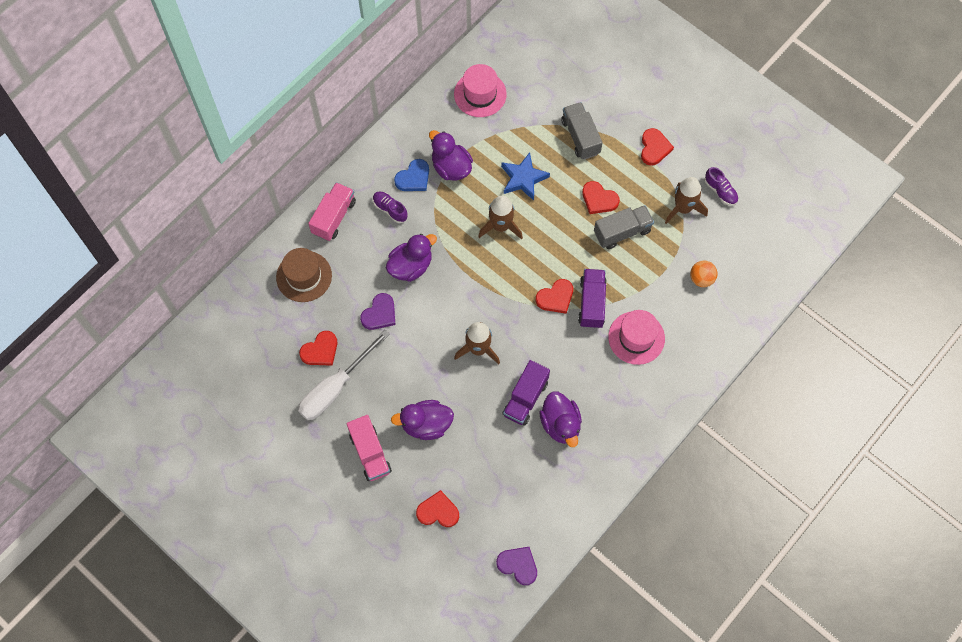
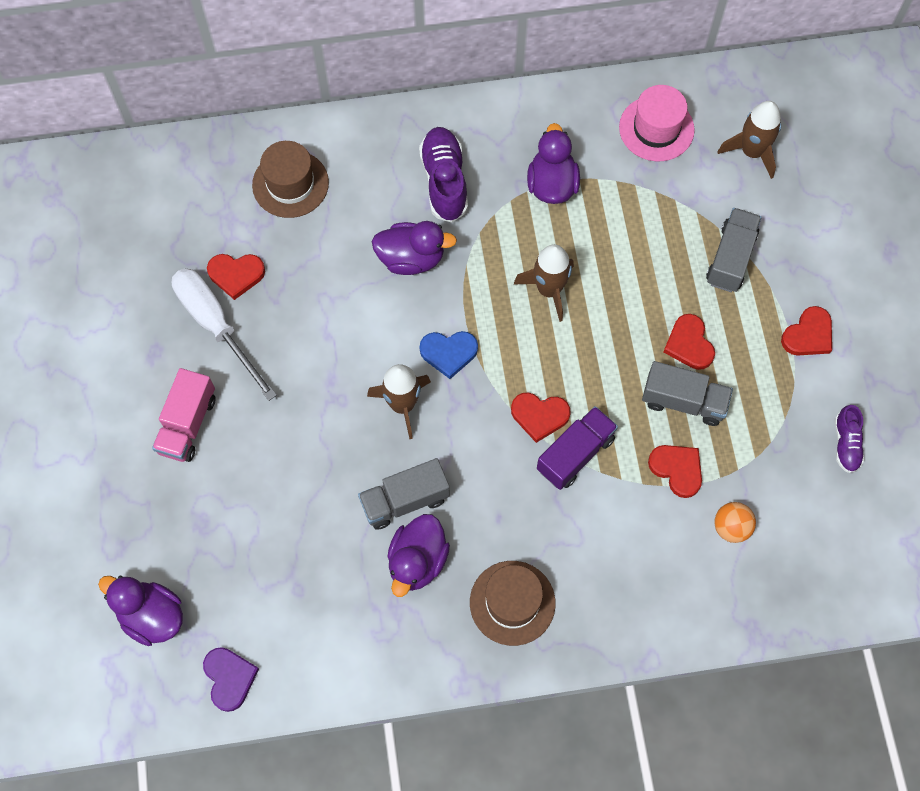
camera: 40 degrees right, 0 degrees up
white screwdriver [298,330,390,420] -> white screwdriver turned 60 degrees clockwise [172,268,277,401]
pink truck [308,182,356,241] -> none
purple heart [360,293,395,330] -> none
purple shoe [373,191,408,223] -> purple shoe [419,127,468,223], size x1.71
purple duck [391,400,454,440] -> purple duck moved to [98,576,183,646]
blue heart [394,159,429,191] -> blue heart moved to [419,331,478,379]
red heart [416,490,459,527] -> red heart moved to [648,445,702,498]
blue star [501,152,550,201] -> none
purple truck [503,360,550,426] -> grey truck [358,458,450,530]
pink hat [608,310,665,365] -> none
brown rocket [665,177,708,224] -> brown rocket moved to [718,101,781,179]
none -> brown hat [470,561,556,646]

